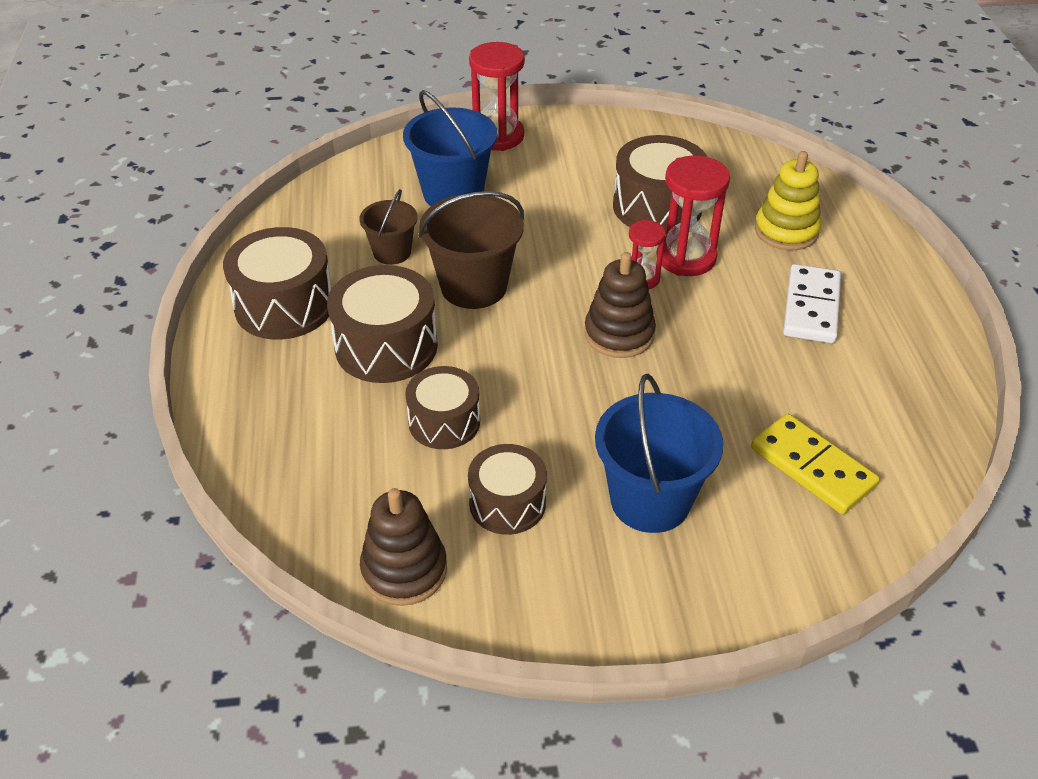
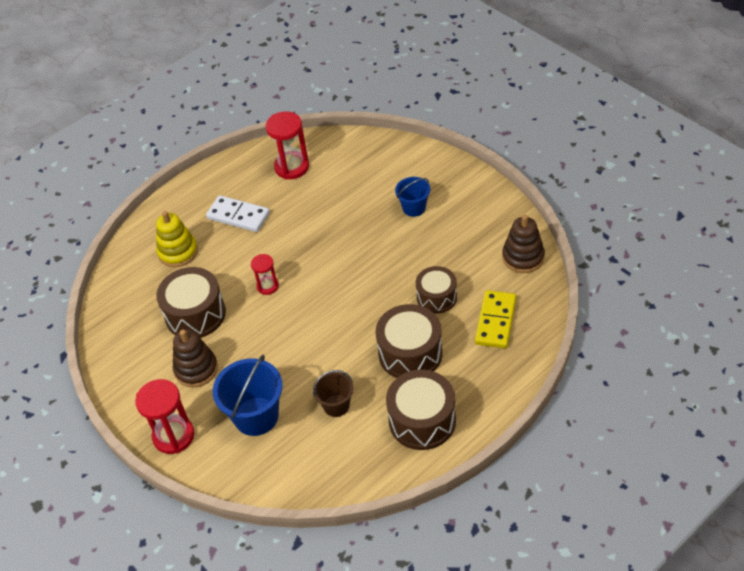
camera: 120 degrees left, 5 degrees up
brown bucket [418,191,524,309] -> none
brown drum [468,444,547,535] -> none
brown stacking toy [584,252,656,358] -> brown stacking toy moved to [173,330,218,387]
blue bucket [595,374,723,533] -> blue bucket [395,177,430,217], size x0.59
red hourglass [657,156,730,276] -> red hourglass moved to [266,111,309,180]
yellow domino [751,414,880,514] -> yellow domino moved to [475,290,516,348]
white domino [783,264,841,343] -> white domino turned 45 degrees clockwise [206,195,270,232]

